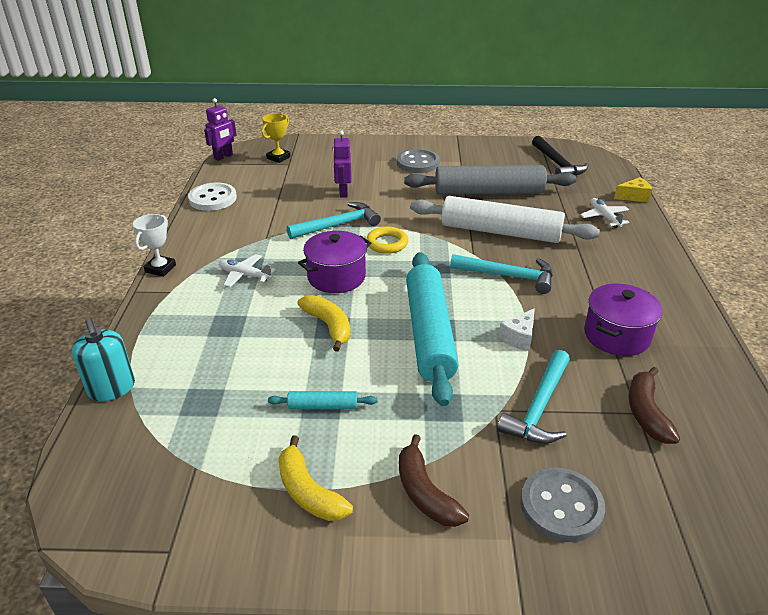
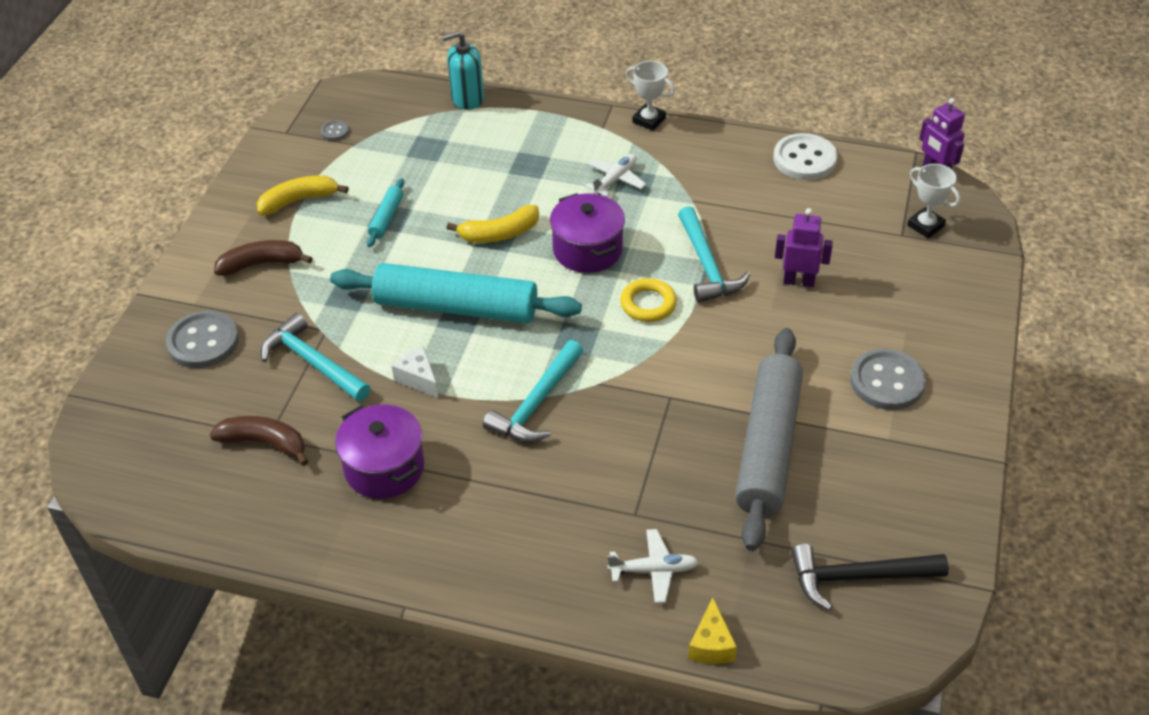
camera: 105 degrees right, 10 degrees up
yellow trophy [262,113,291,163] -> white trophy [907,164,960,238]
white rolling pin [410,196,600,243] -> none
none -> grey button [321,120,349,141]

